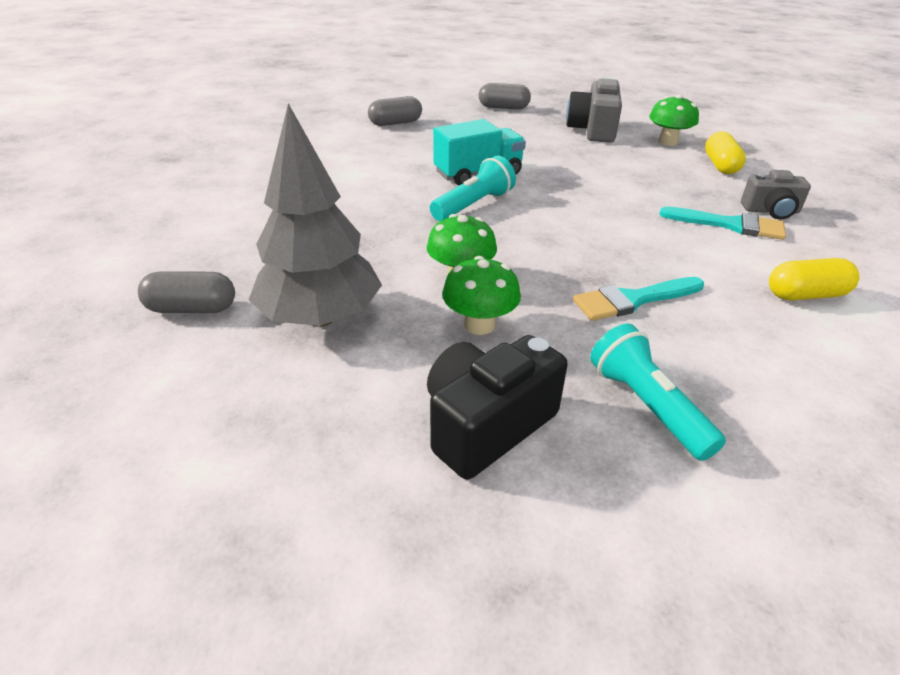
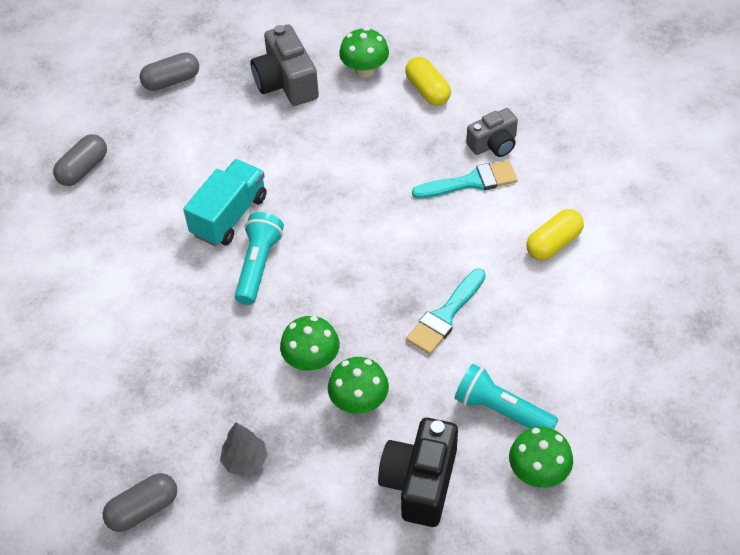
camera: 30 degrees left, 15 degrees up
grey tree [249,103,382,327] -> grey tree [220,422,268,476], size x0.46
none -> green mushroom [509,427,573,488]

